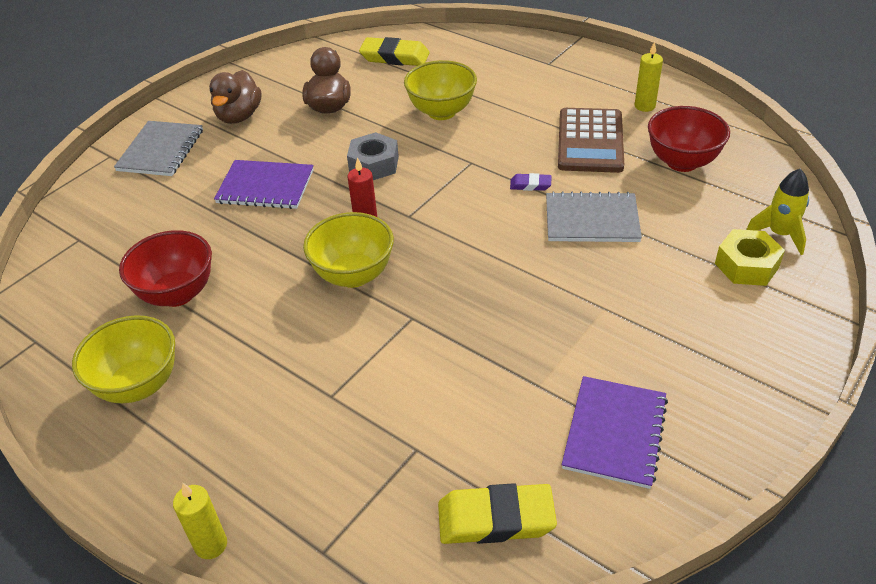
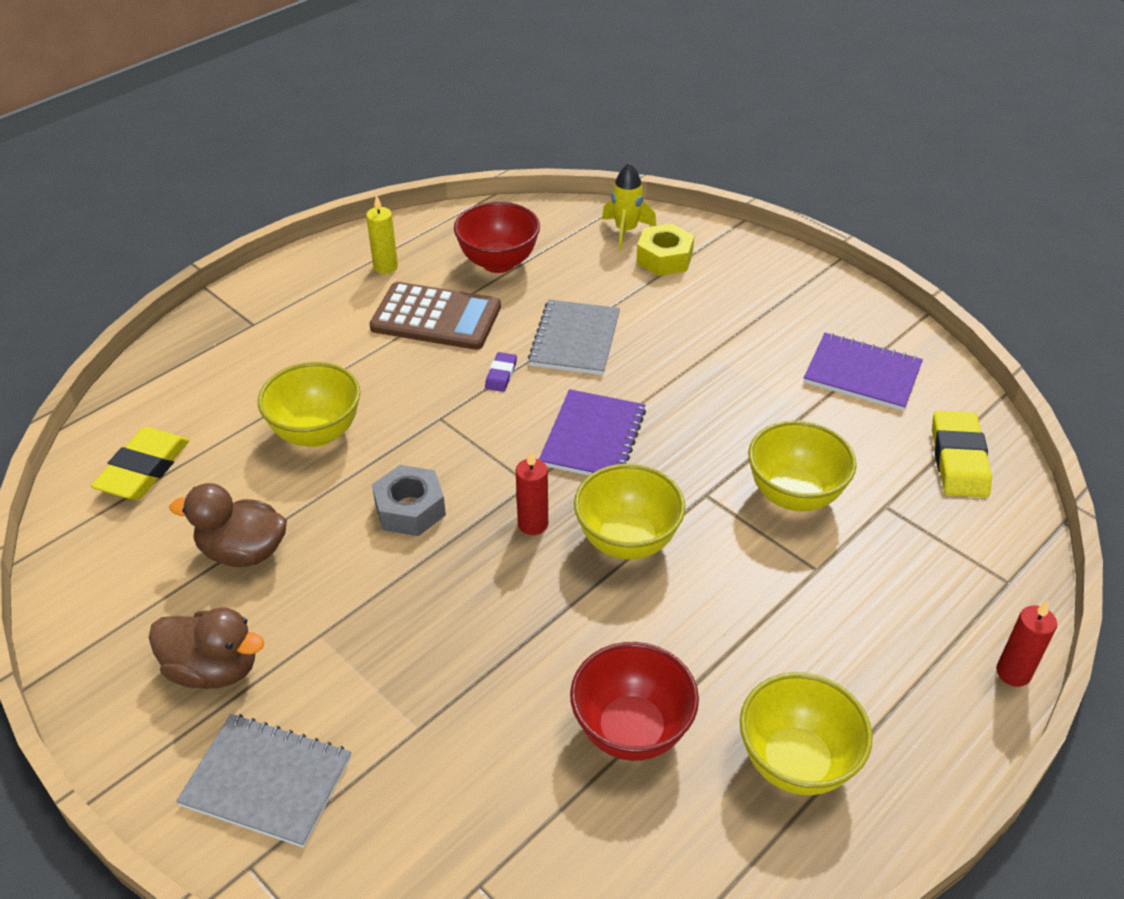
camera: 85 degrees left, 0 degrees up
yellow candle [173,483,227,559] -> red candle [996,601,1057,687]
purple notebook [214,160,314,209] -> purple notebook moved to [539,389,646,475]
none -> yellow bowl [748,420,857,511]

